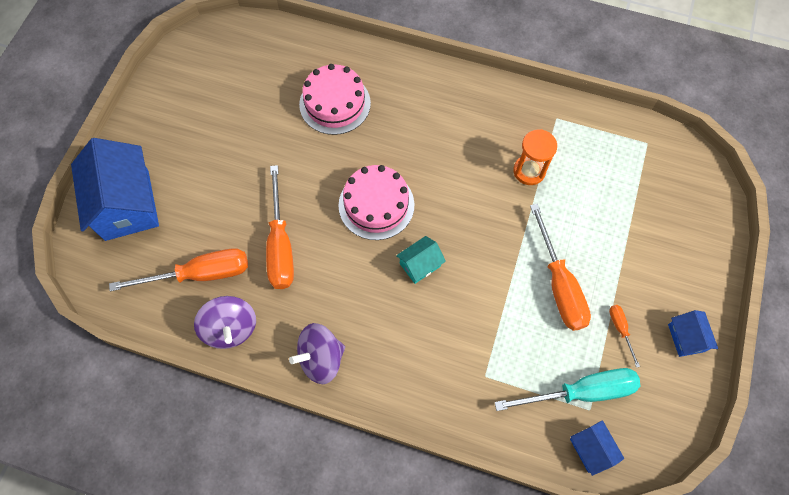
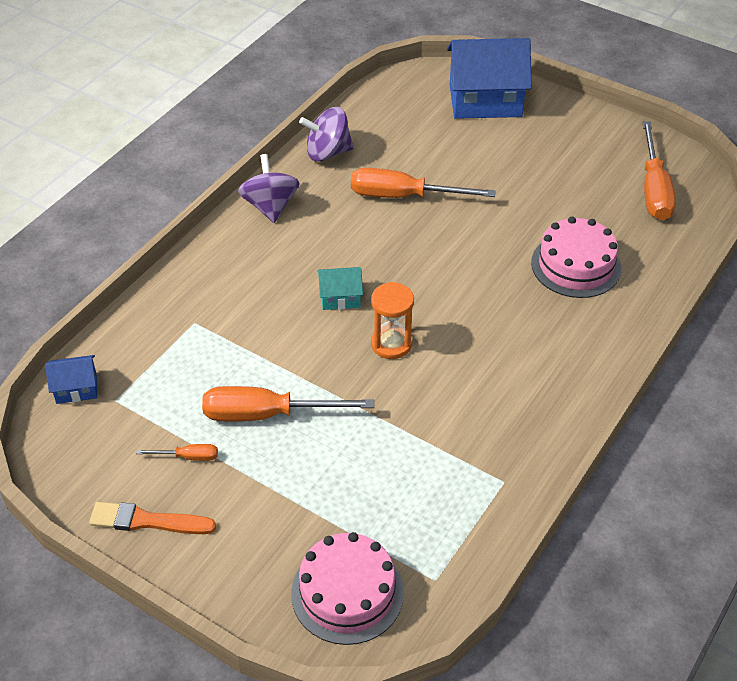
camera: 105 degrees right, 20 degrees down
orange screwdriver [109,248,248,291] -> orange screwdriver moved to [642,121,676,220]
pink cake [338,165,414,240] -> pink cake moved to [291,532,404,645]
turquoise house [396,236,446,284] -> turquoise house turned 75 degrees counterclockwise [318,267,363,310]
turquoise screwdriver [494,368,641,411] -> none
orange hourglass [513,129,557,185] -> orange hourglass moved to [371,282,414,359]
blue house [668,310,718,357] -> orange brush [89,502,216,534]

